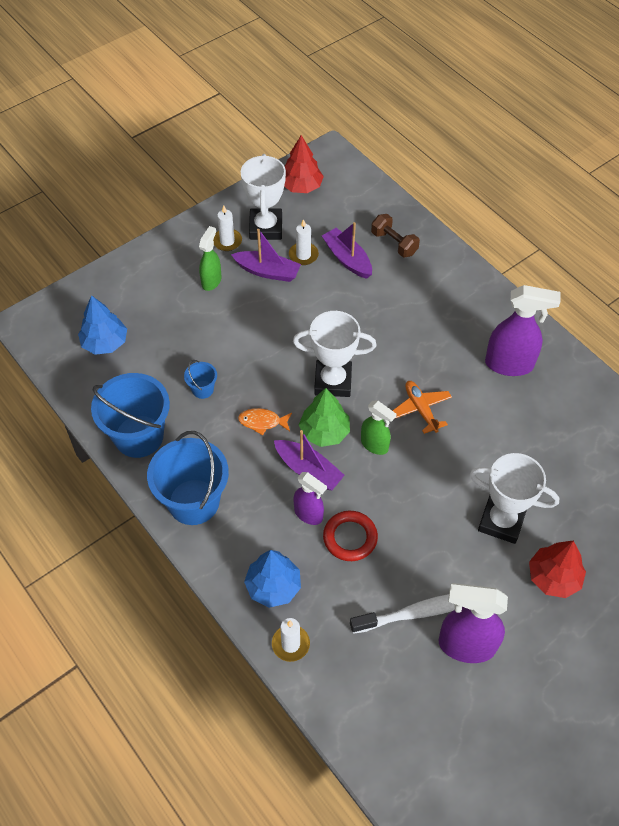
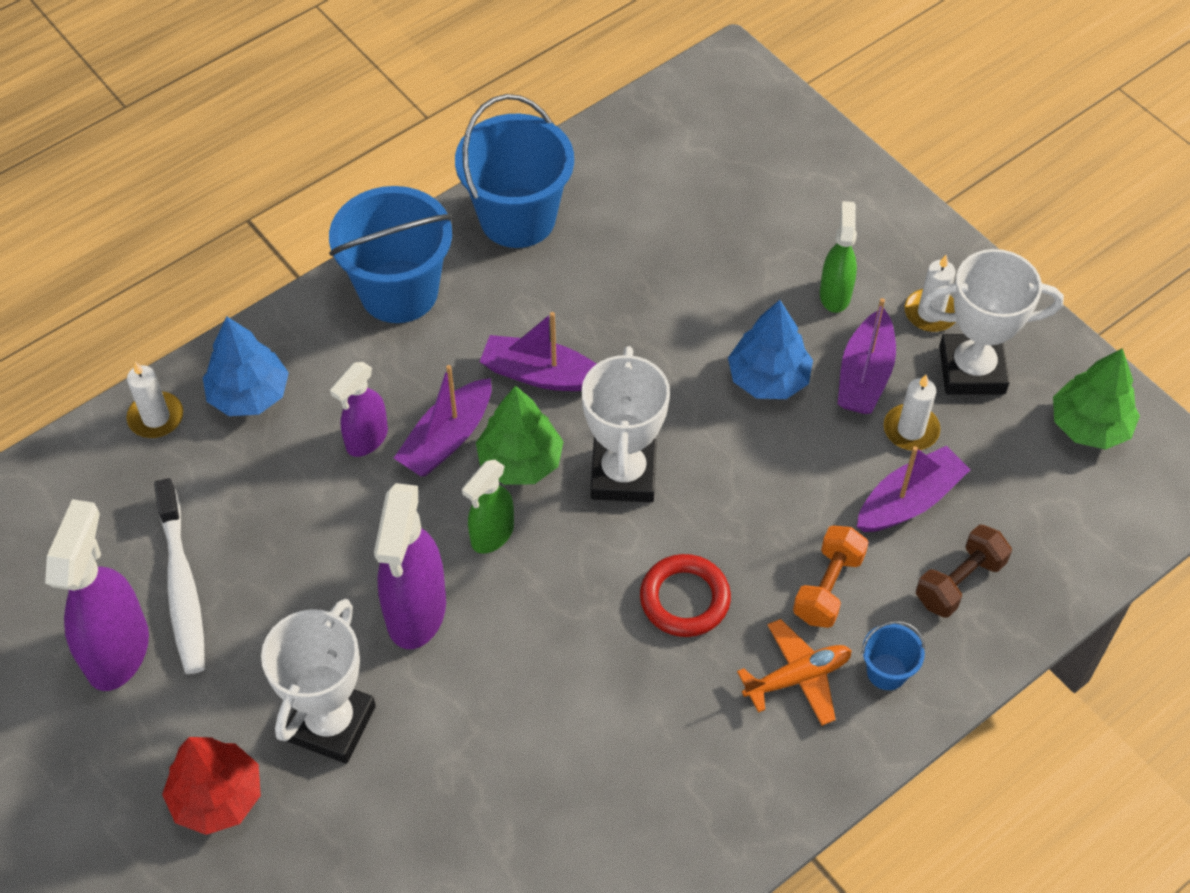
camera: 90 degrees right, 0 degrees up
blue tree [78,295,127,355] -> blue tree moved to [728,300,813,399]
blue bucket [184,360,217,399] -> blue bucket moved to [861,621,925,690]
green spray bottle [199,226,221,291] -> green spray bottle turned 105 degrees counterclockwise [820,201,857,313]
orange fish [238,408,292,435] -> purple boat [480,312,596,391]
red tree [284,135,324,193] -> green tree [1053,348,1140,450]
red ring [323,511,378,561] -> red ring moved to [640,554,731,637]
orange plane [392,381,452,434] -> orange plane moved to [737,619,852,726]
purple spray bottle [485,285,561,376] -> purple spray bottle moved to [374,483,446,649]
none -> orange dumbbell [793,525,869,628]

